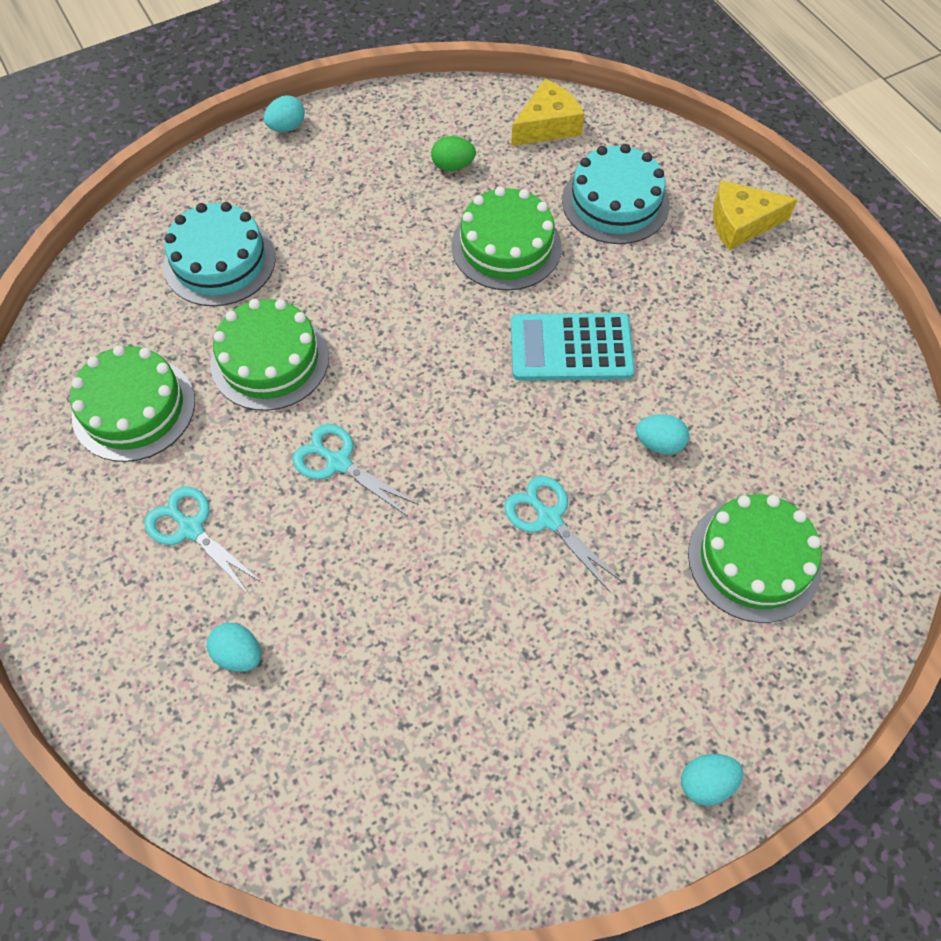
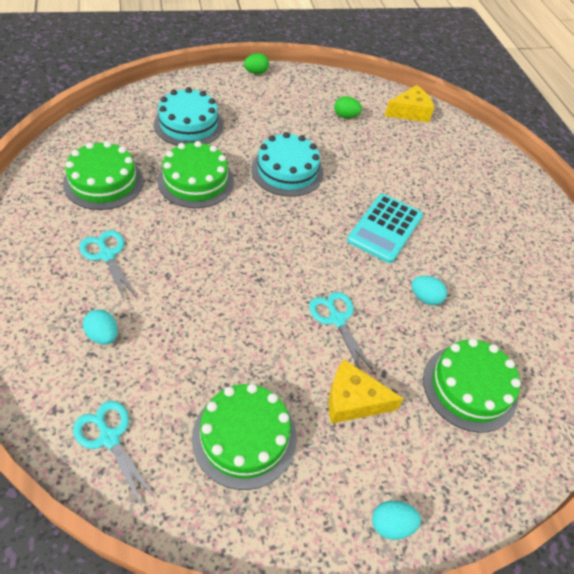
camera: 10 degrees right, 10 degrees down
turquoise egg [264,95,305,132] -> green egg [244,53,269,74]
turquoise scissors [293,424,418,516] -> turquoise scissors moved to [73,401,157,506]
green cake [451,187,562,291] -> green cake moved to [192,384,297,490]
turquoise calculator [511,313,635,381] -> turquoise calculator turned 75 degrees counterclockwise [347,194,423,263]
turquoise cake [562,144,669,244] -> turquoise cake moved to [251,132,323,197]
yellow cheese [713,180,798,250] -> yellow cheese moved to [329,359,404,424]

